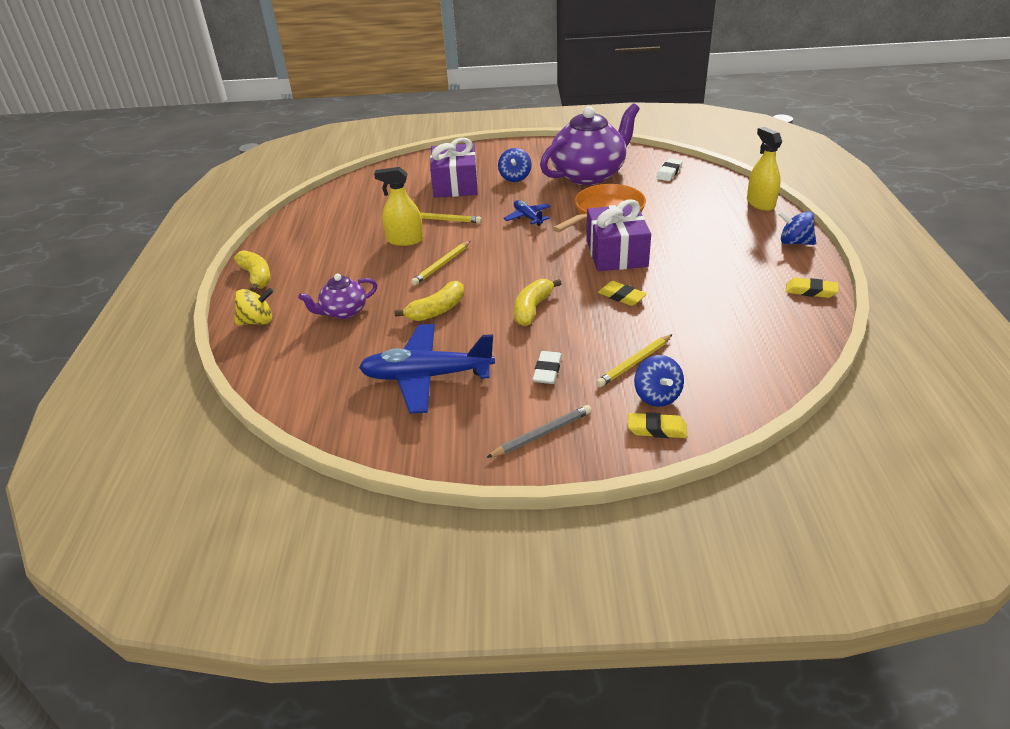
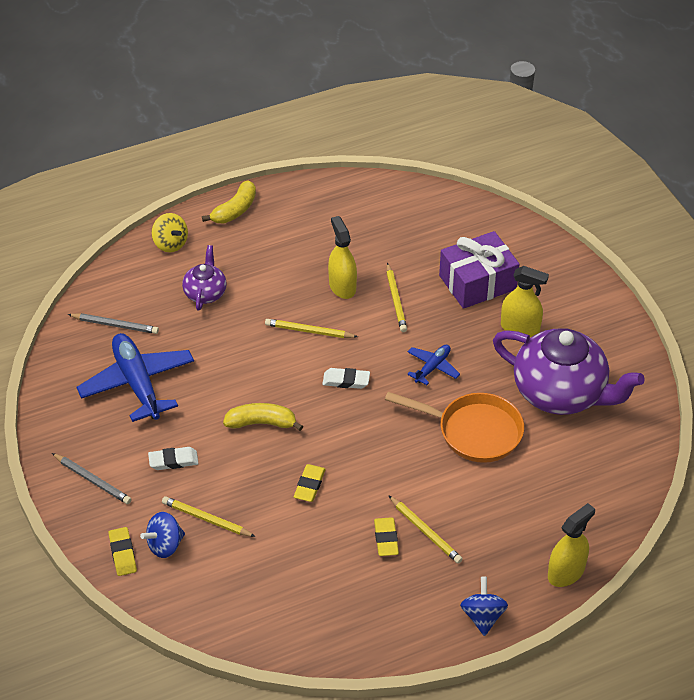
camera: 65 degrees right, 10 degrees up
purple teapot [298,274,377,319] -> purple teapot turned 60 degrees clockwise [182,245,227,311]
yellow banana [394,281,464,321] -> none
blue spinning top [498,148,532,182] -> yellow spray bottle [501,266,549,337]
purple gift [586,200,651,271] -> none
white eraser [656,158,683,181] -> white eraser moved to [322,368,370,389]
yellow eraser [786,278,838,298] -> yellow eraser moved to [374,517,399,556]
none -> grey pencil [68,313,159,334]
none -> yellow pencil [388,495,462,564]

